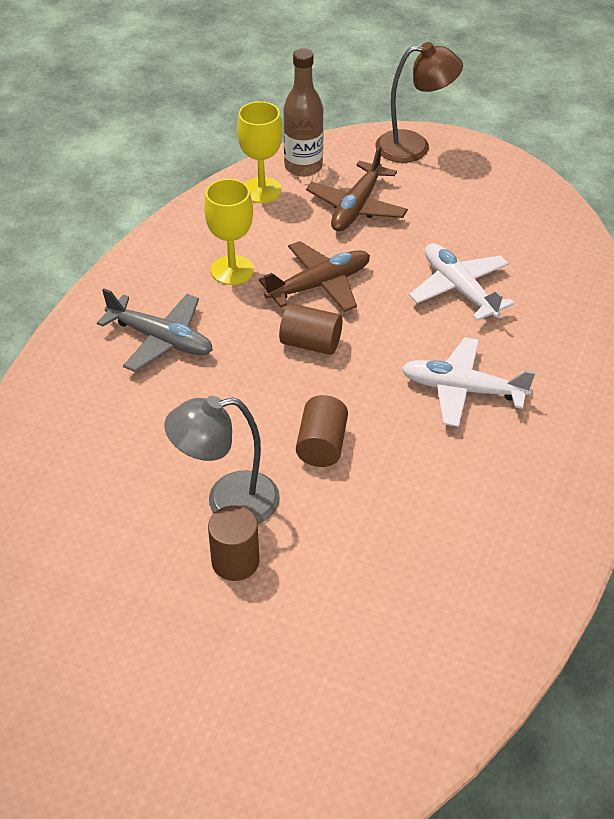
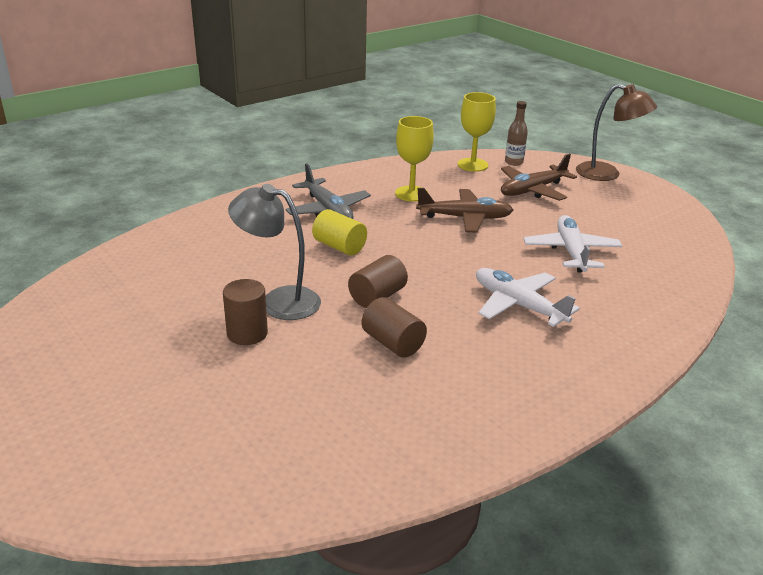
camera: 30 degrees right, 15 degrees down
brown cylinder [279,303,342,355] -> brown cylinder moved to [362,297,427,358]
brown bottle [283,48,324,177] -> brown bottle [505,101,528,166], size x0.63
none -> yellow cylinder [312,209,367,256]

